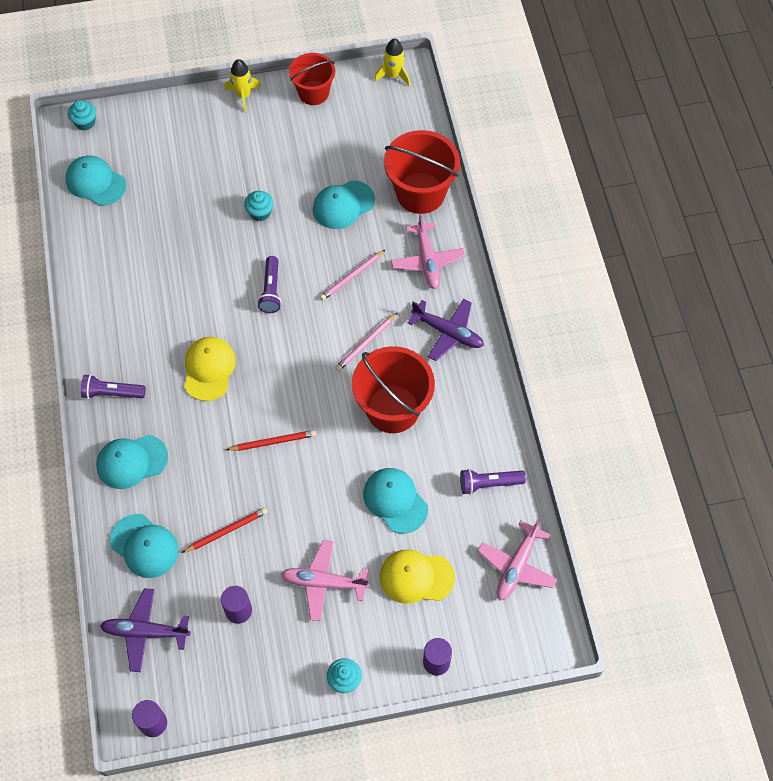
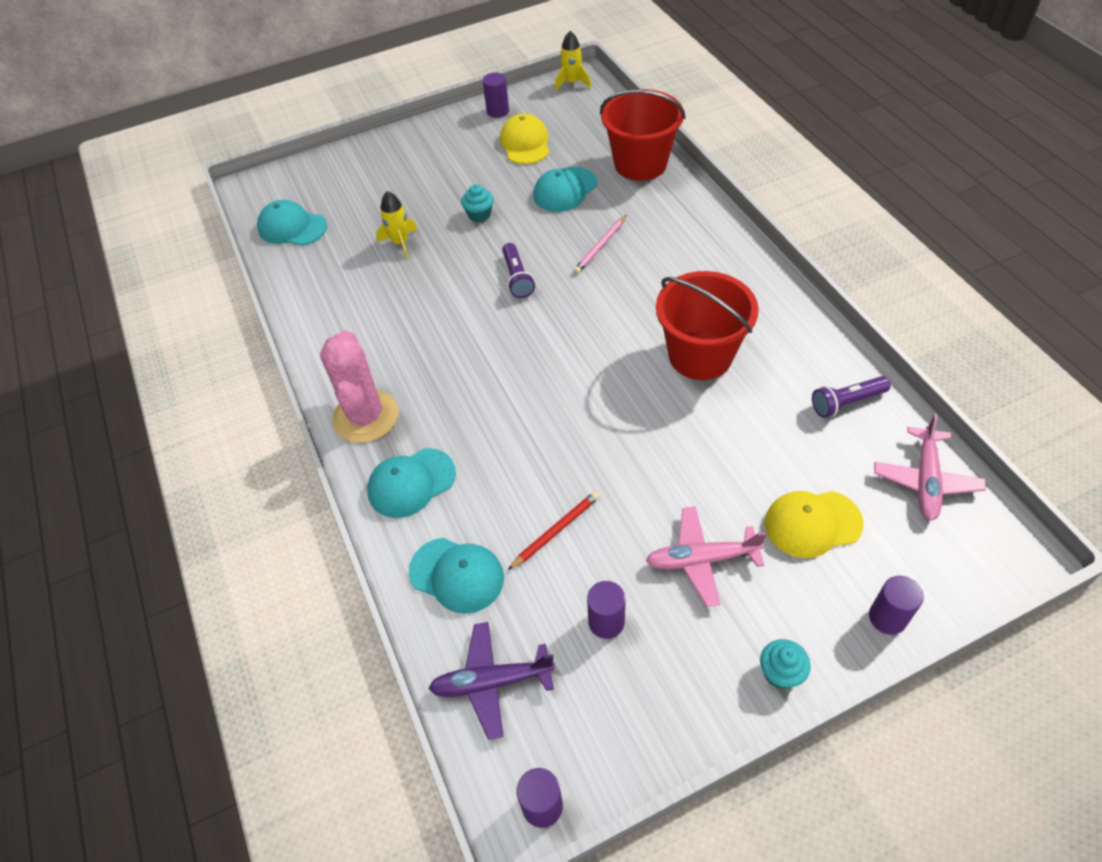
camera: 10 degrees left, 10 degrees down
turquoise cupcake [68,100,96,131] -> none
purple flashlight [81,374,146,399] -> pink cactus [320,330,398,443]
yellow cap [184,337,236,401] -> yellow cap moved to [500,114,549,164]
yellow rocket [225,59,261,112] -> yellow rocket moved to [376,191,418,259]
red pencil [226,430,316,451] -> none
red bucket [289,53,335,105] -> purple cylinder [483,73,509,118]
pink pencil [335,313,397,371] -> none
turquoise cap [363,468,428,534] -> none
pink plane [391,213,465,289] -> none
purple plane [408,299,484,361] -> none

